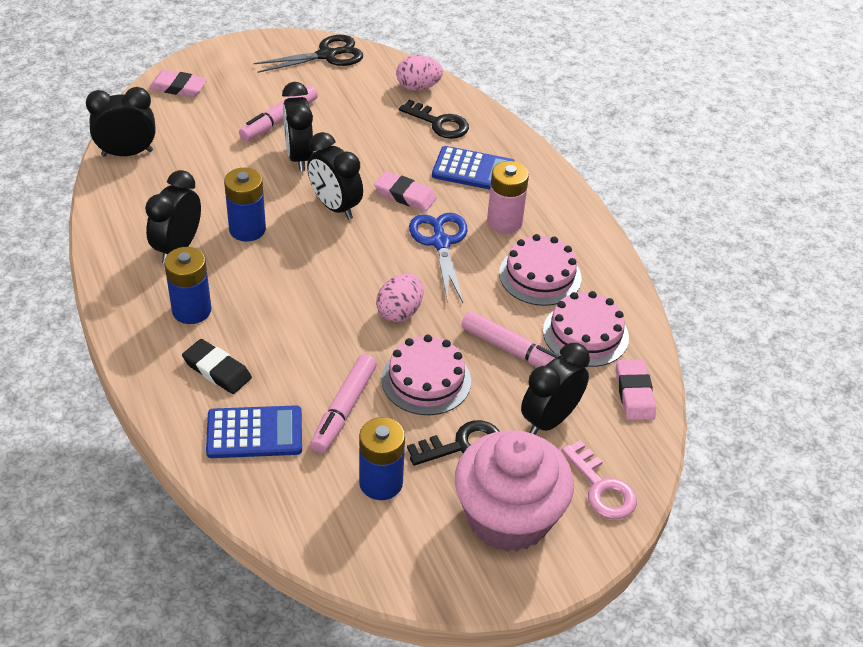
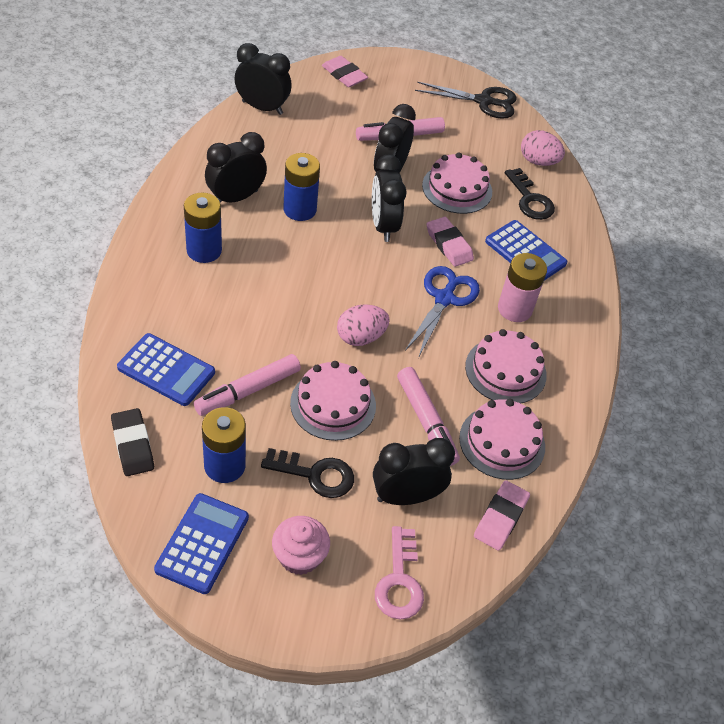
camera: 30 degrees right, 5 degrees up
black eraser [182,339,252,394] -> black eraser moved to [111,408,154,476]
pink cupcake [455,430,574,552] -> pink cupcake [272,516,330,575], size x0.51
none -> blue calculator [154,493,249,594]
none -> pink cake [422,153,492,214]

